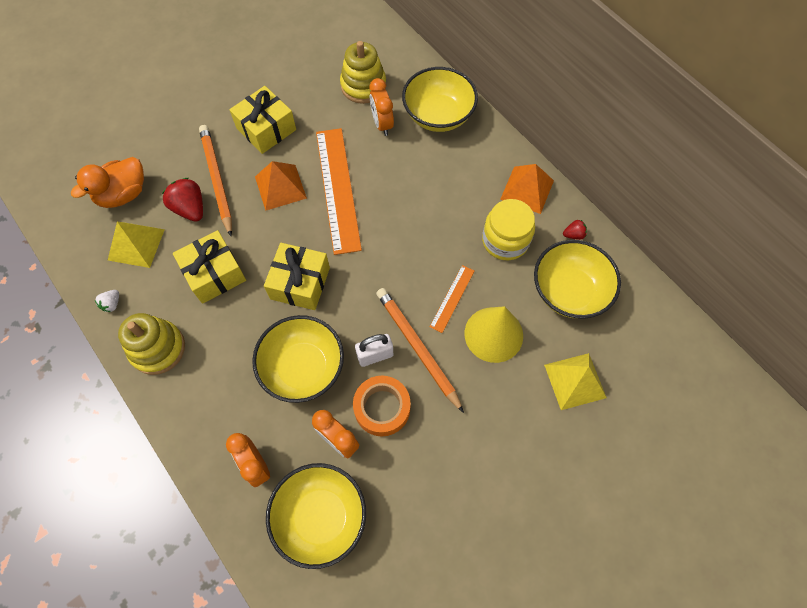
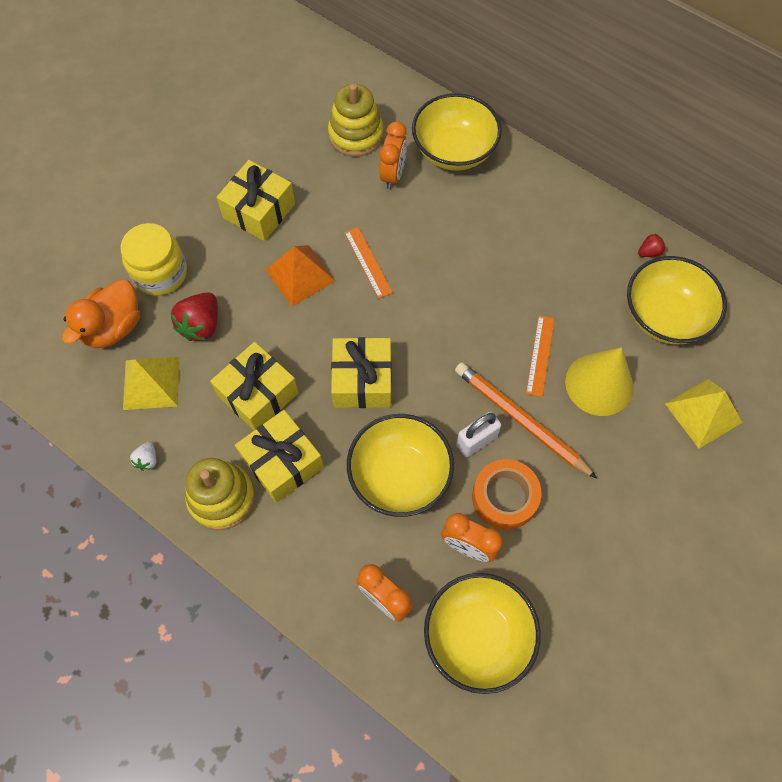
camera: 15 degrees left, 0 degrees up
red strawberry [162,178,203,222] -> red strawberry turned 105 degrees counterclockwise [171,292,218,341]
orange pencil [199,125,232,236] -> none
orange ruler [316,128,362,255] -> orange ruler [344,227,393,299], size x0.48
orange clock [370,78,394,136] -> orange clock turned 135 degrees counterclockwise [379,121,407,190]
yellow jar [482,199,535,260] -> yellow jar moved to [120,223,187,296]
orange pyramid [500,164,554,214] -> none
none -> yellow gift [235,410,324,503]

